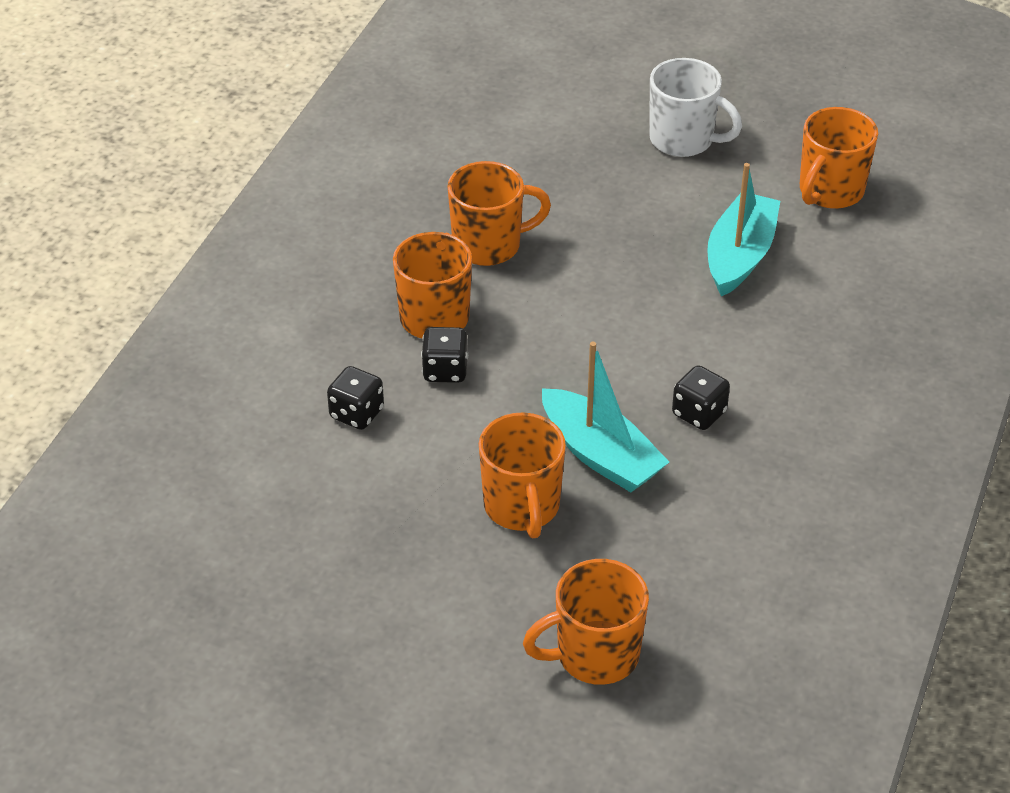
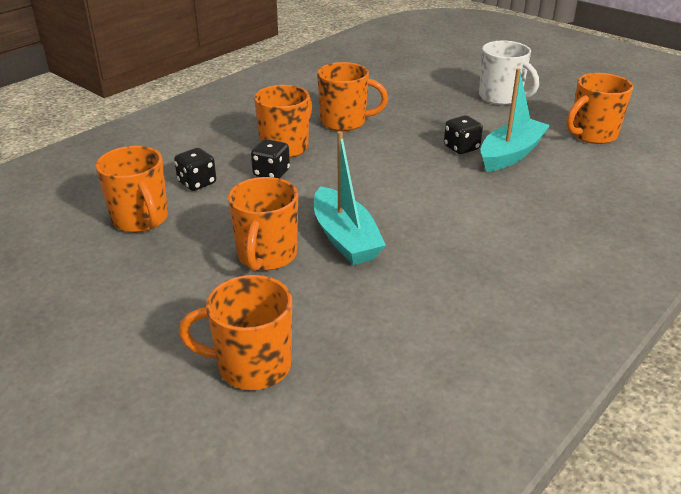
camera: 20 degrees right, 10 degrees down
black dice [672,365,730,430] -> black dice moved to [444,115,483,154]
none -> orange mug [96,146,168,232]

